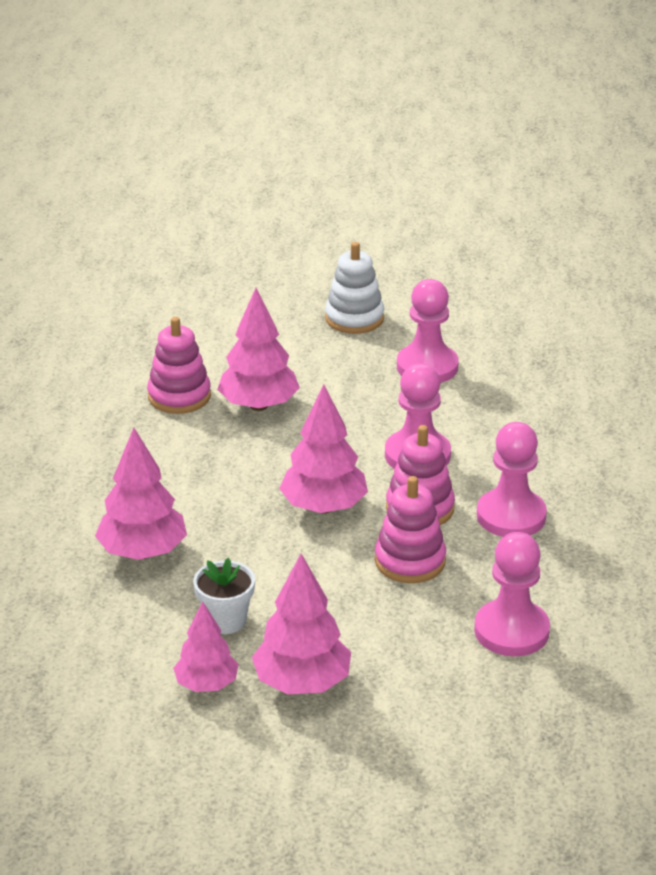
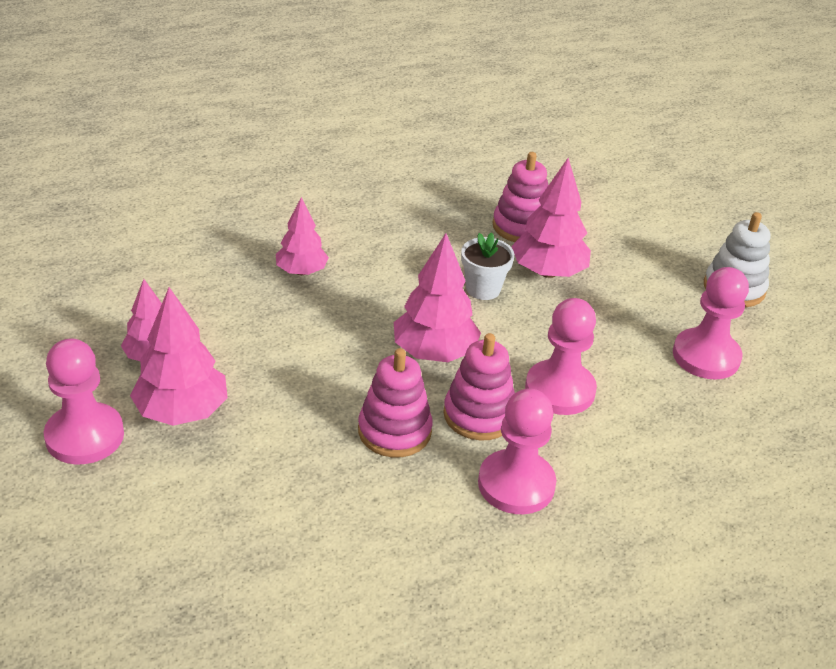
camera: 60 degrees right, 5 degrees up
pink tree [95,427,187,560] -> pink tree [276,197,329,275], size x0.65
white flower pot [193,558,255,634] -> white flower pot moved to [461,232,514,300]
pink pawn [474,532,550,656] -> pink pawn moved to [44,338,124,464]

